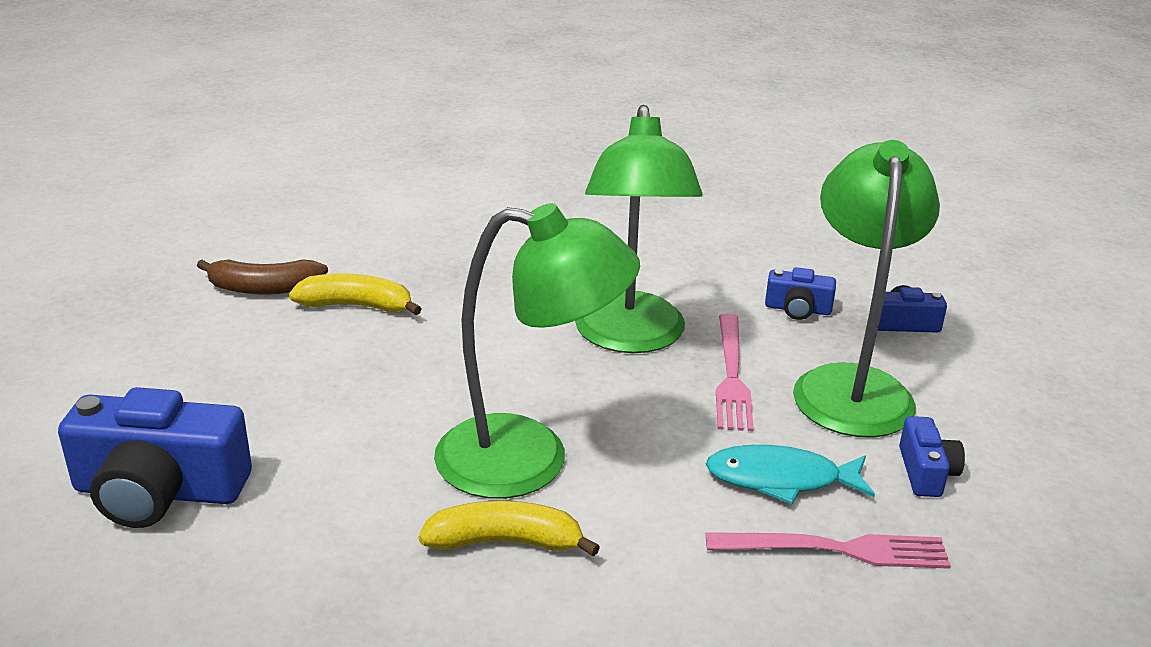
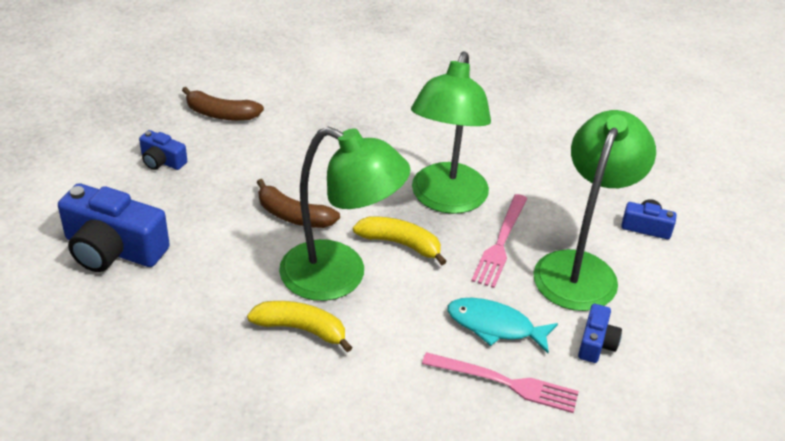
camera: 15 degrees right, 10 degrees up
yellow banana [289,273,422,315] -> yellow banana moved to [353,217,447,266]
blue camera [765,267,836,320] -> blue camera moved to [139,130,187,170]
none -> brown banana [257,179,340,228]

